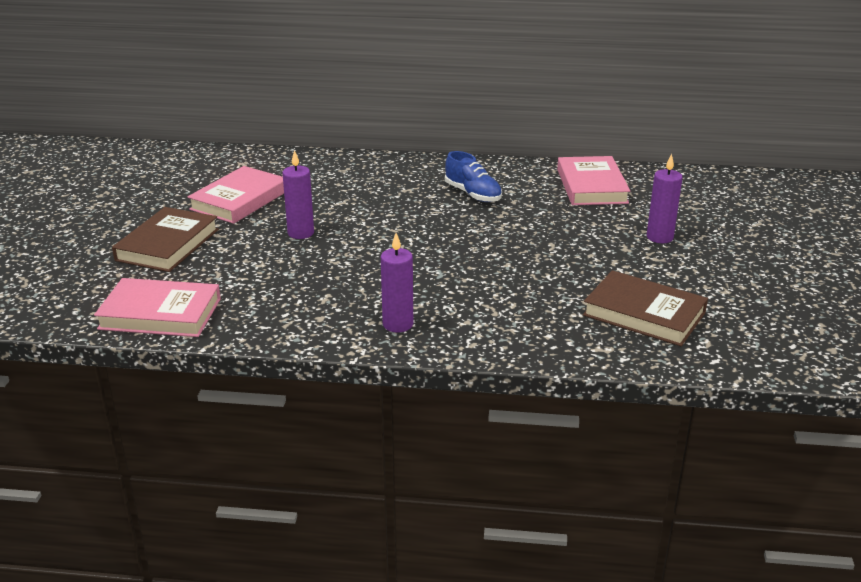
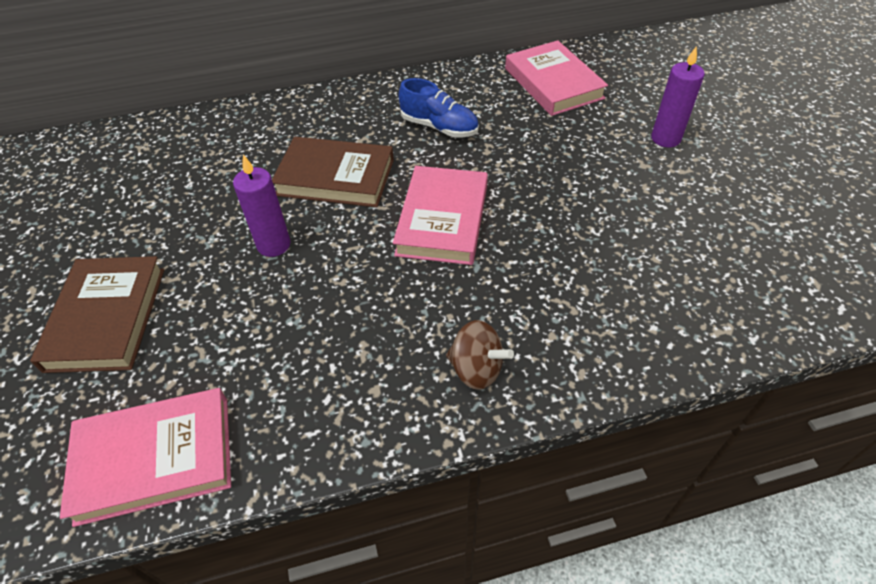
camera: 20 degrees left, 20 degrees up
pink book [187,166,284,224] -> pink book moved to [393,166,488,265]
purple candle [381,233,413,333] -> brown spinning top [446,320,514,390]
brown book [583,270,708,346] -> brown book moved to [272,137,394,207]

